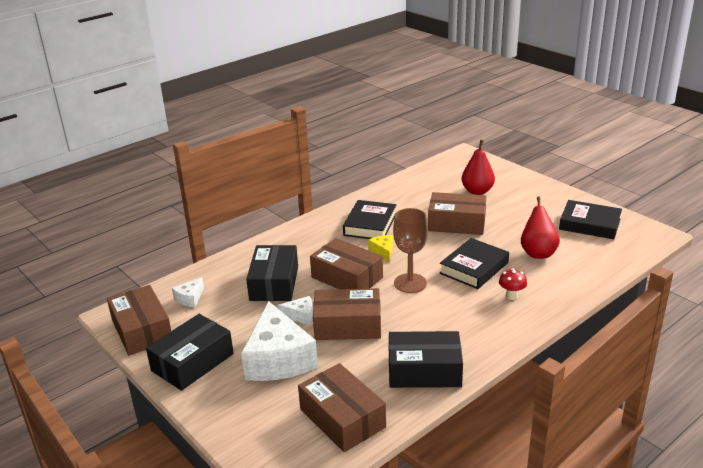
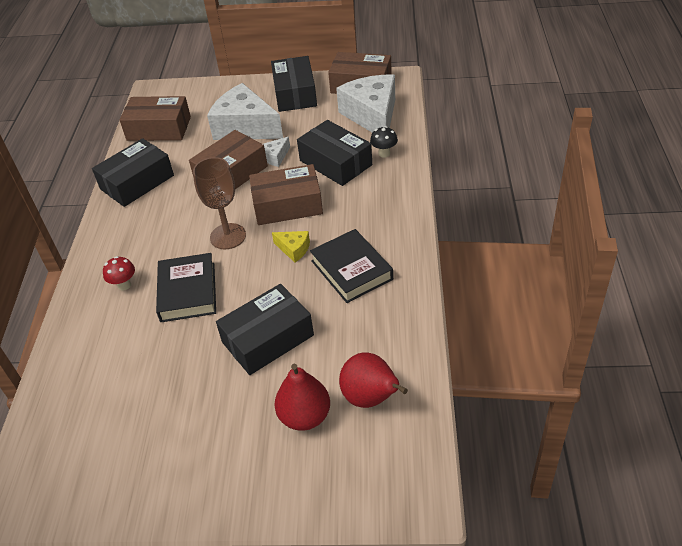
camera: 135 degrees right, 15 degrees up
white cheese [172,277,204,307] -> white cheese [336,74,395,133], size x2.28
brown box [428,192,486,235] -> black box [216,284,314,375]
red pear [521,197,560,259] -> red pear moved to [339,352,408,408]
black book [559,200,622,239] -> none
none -> black mushroom [370,126,398,158]

